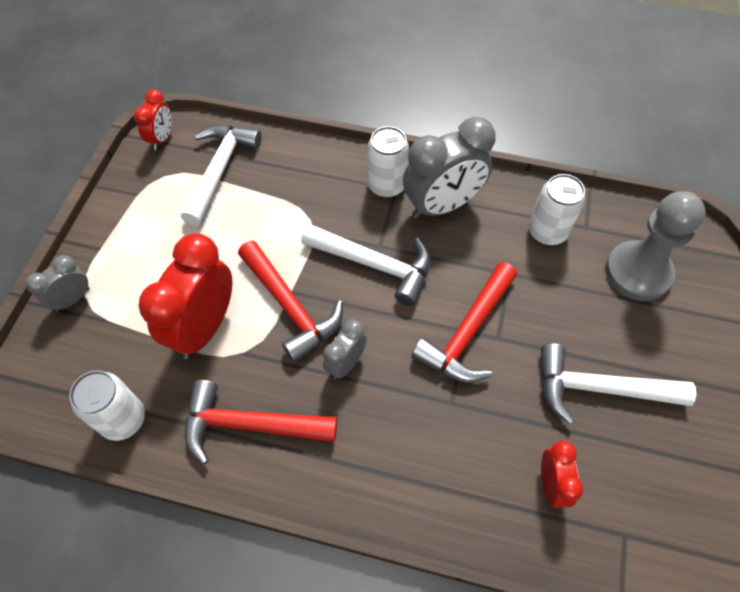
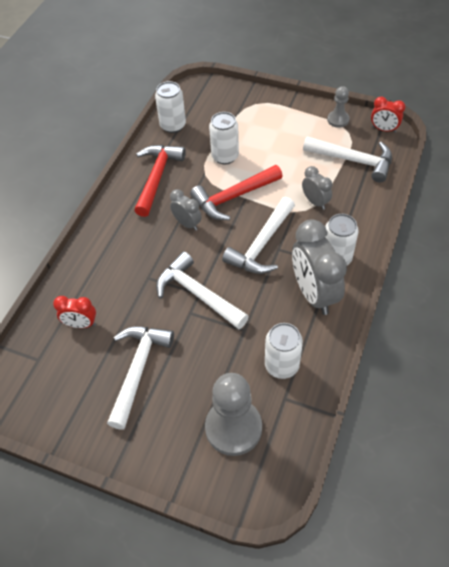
camera: 100 degrees right, 5 degrees down
grey clock [26,255,90,312] -> grey clock moved to [302,166,332,210]
red clock [138,233,232,359] -> white can [209,112,239,164]
red hammer [411,262,517,383] -> white hammer [156,251,249,329]
none -> grey pawn [327,86,349,128]

